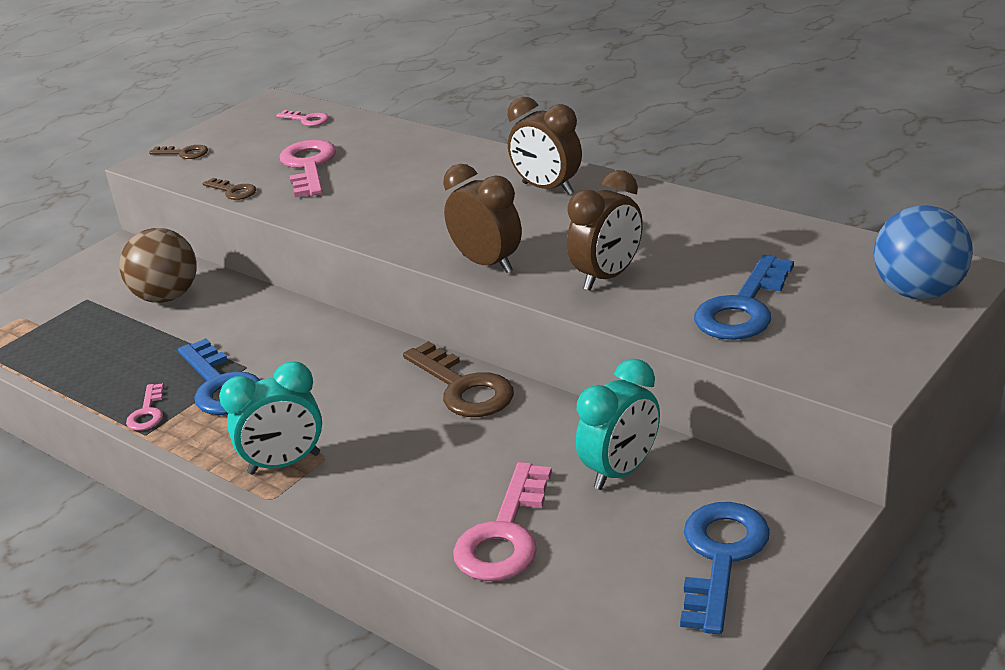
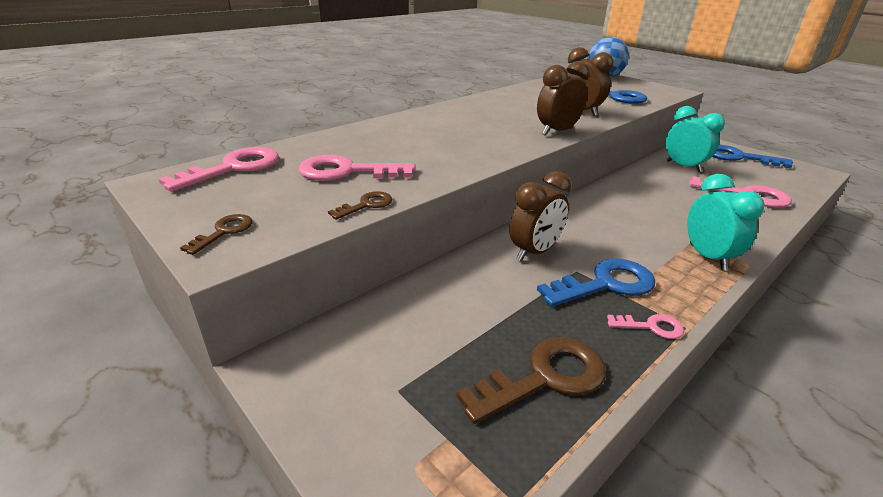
camera: 85 degrees left, 0 degrees up
brown ball [119,228,197,303] -> none
pink key [276,110,329,126] -> pink key [158,147,279,192], size x1.91
brown key [403,341,514,417] -> brown key moved to [456,337,606,424]
brown clock [507,97,582,195] -> brown clock moved to [509,171,571,261]

